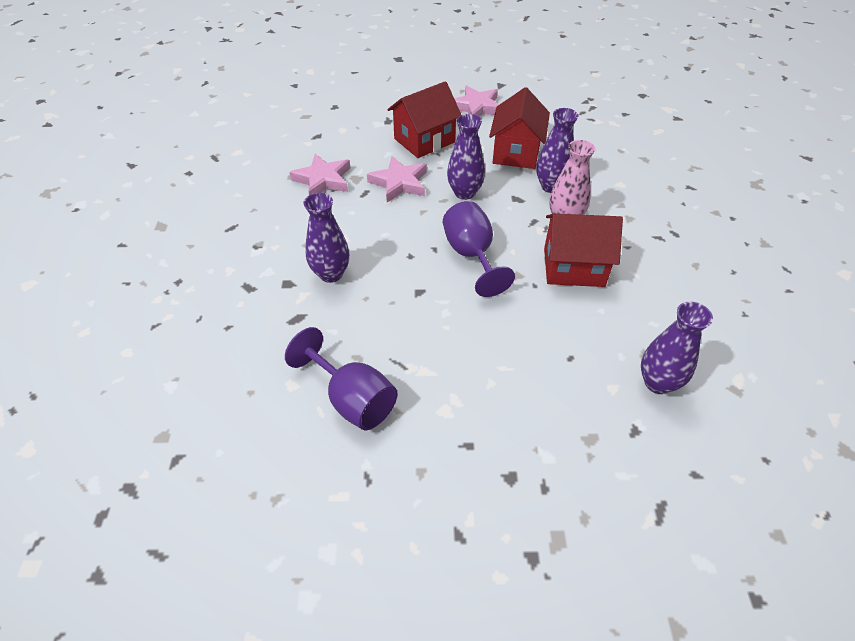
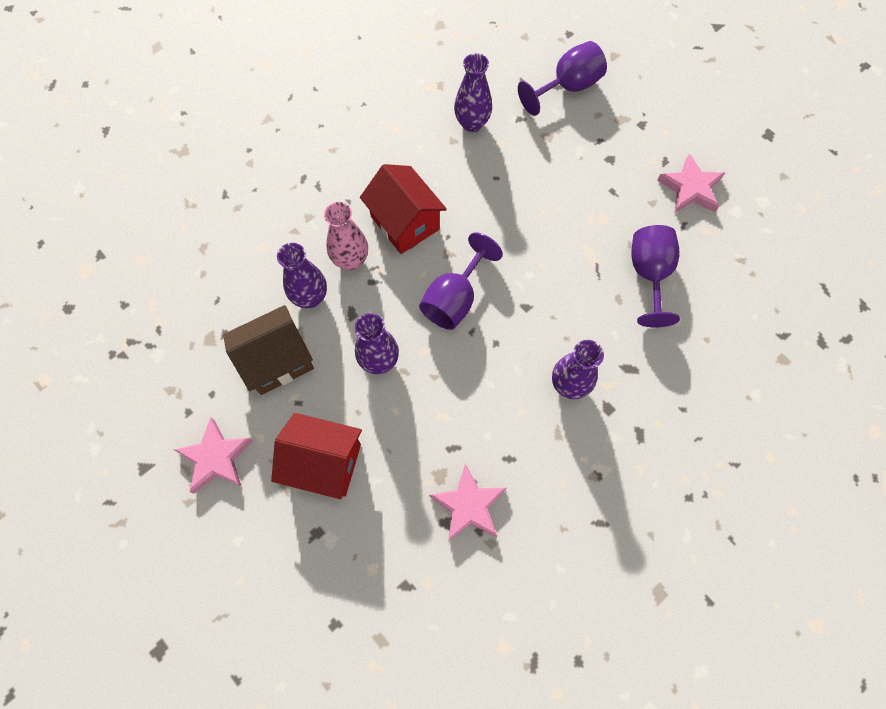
camera: 130 degrees left, 20 degrees up
pink star [367,156,427,202] -> pink star moved to [657,153,725,213]
red house [489,87,550,169] -> brown house [223,305,314,395]
none -> purple goblet [518,41,607,116]

